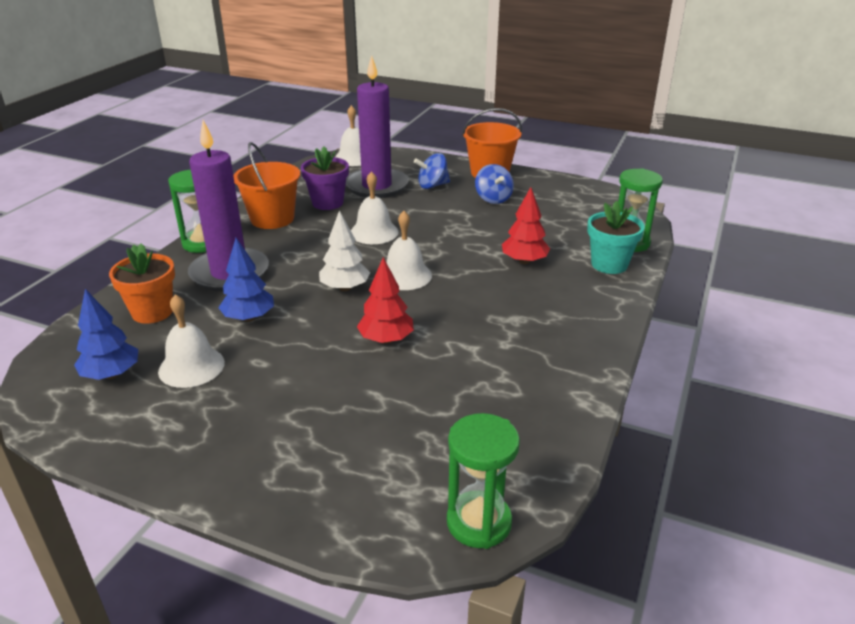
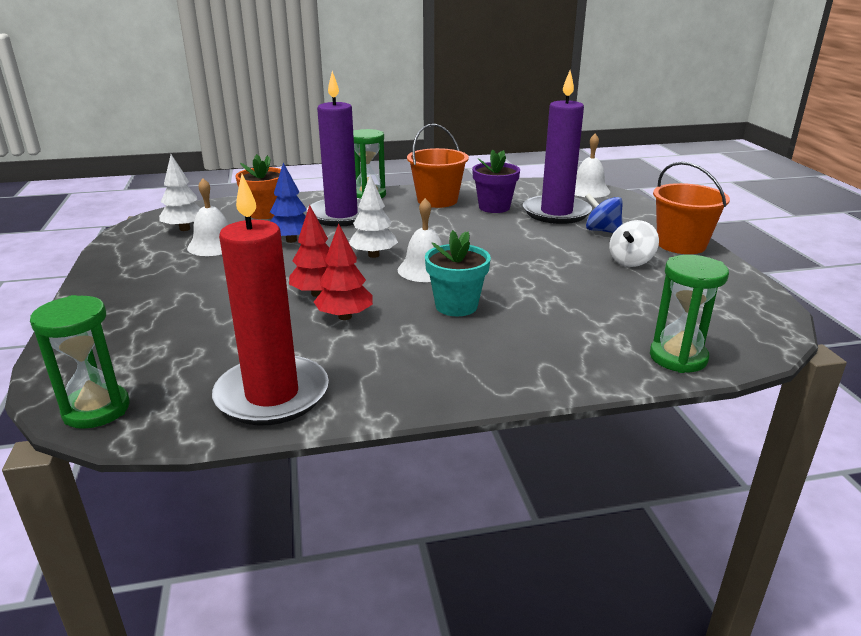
camera: 55 degrees right, 5 degrees down
blue tree [74,289,138,380] -> white tree [159,154,201,231]
white bell [351,171,399,244] -> none
blue spinning top [475,164,514,204] -> white spinning top [609,220,659,267]
red tree [502,187,550,264] -> red tree moved to [314,224,373,320]
turquoise flower pot [587,201,645,274] -> turquoise flower pot moved to [425,230,491,316]
none -> red candle [212,174,329,425]

